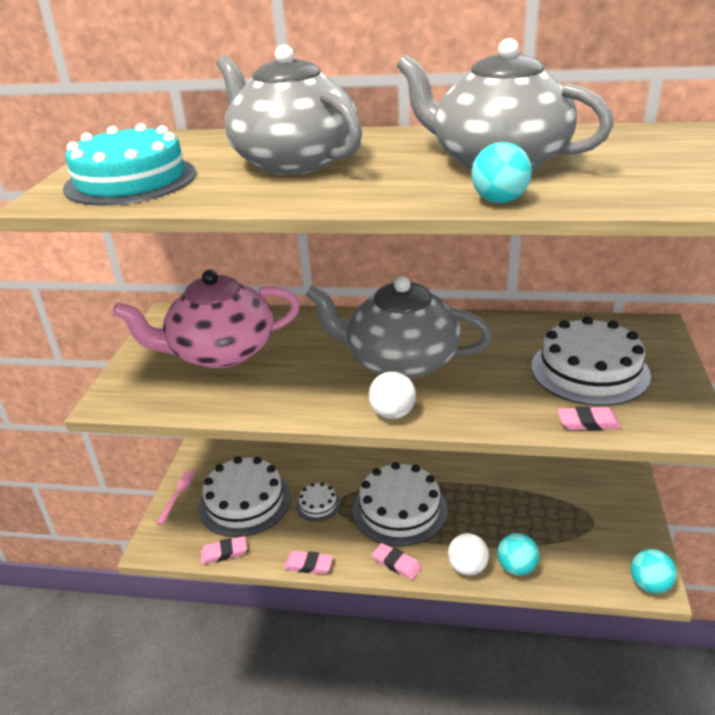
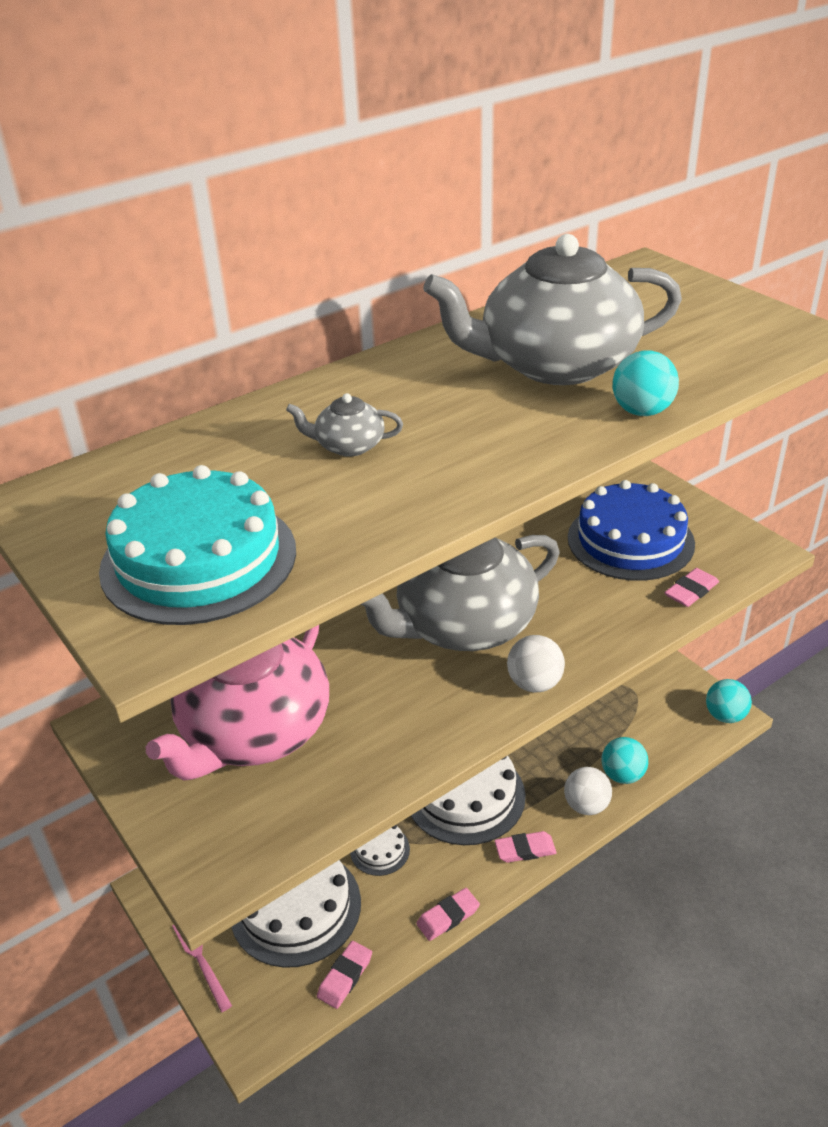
camera: 45 degrees left, 5 degrees up
grey teapot [217,45,362,175] -> grey teapot [286,393,403,457], size x0.40
white cake [531,316,651,406] -> blue cake [568,480,695,581]

